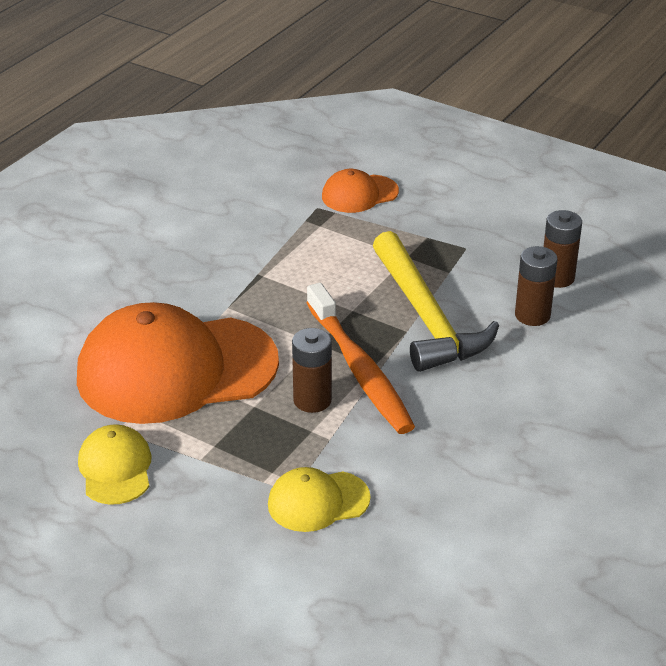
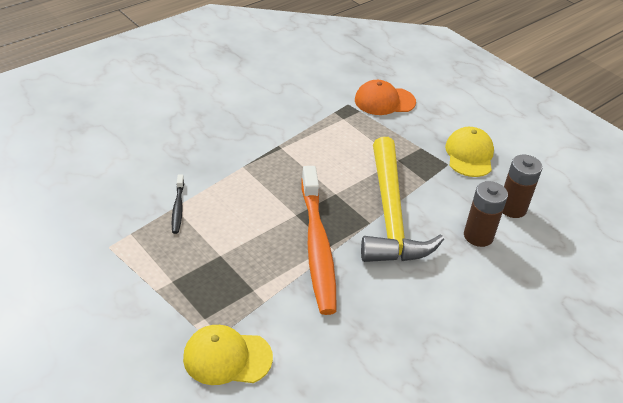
camera: 15 degrees right, 5 degrees up
orange cap [77,302,279,424] -> black toothbrush [172,174,184,234]
yellow cap [78,424,152,505] -> yellow cap moved to [445,127,494,177]
brown battery [292,328,332,413] -> none

